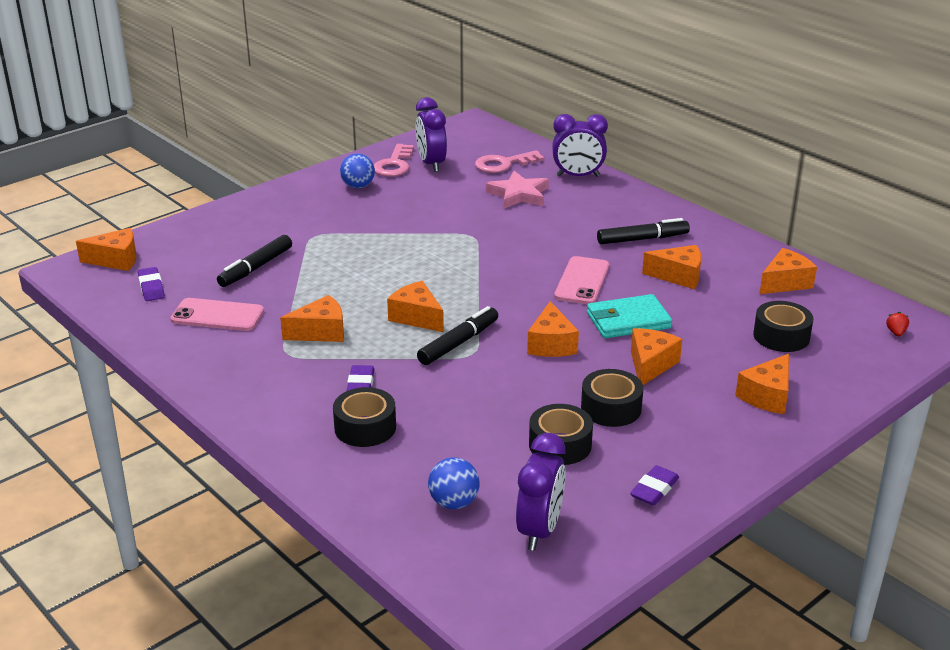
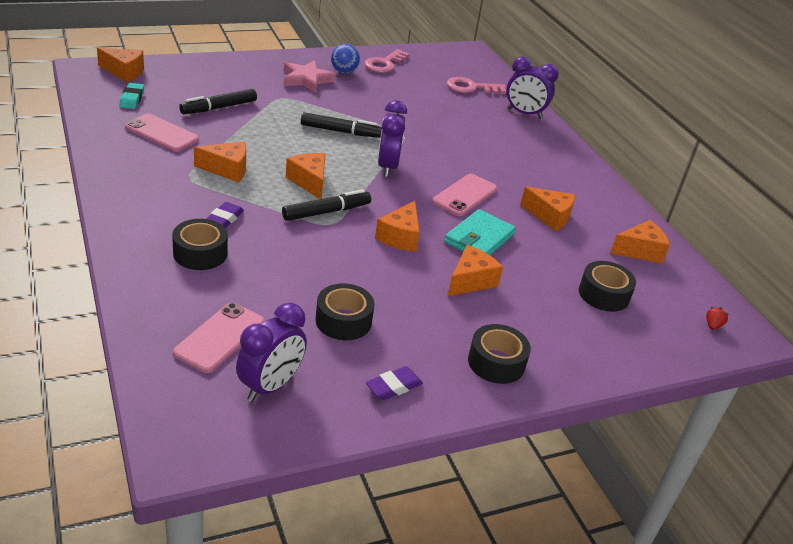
camera: 15 degrees right, 5 degrees up
purple eraser [138,267,165,301] -> turquoise eraser [119,83,144,109]
purple clock [416,97,447,172] -> purple clock moved to [378,100,407,177]
blue ball [428,457,480,509] -> pink phone [173,303,264,373]
pink star [486,171,549,209] -> pink star moved to [284,60,336,93]
black tape [581,369,643,427] -> black tape moved to [468,324,531,384]
turquoise wallet [587,294,672,338] -> turquoise wallet turned 60 degrees counterclockwise [444,209,516,255]
black marker [597,218,690,244] -> black marker moved to [301,112,382,138]
orange cheese [735,354,789,414] -> none

